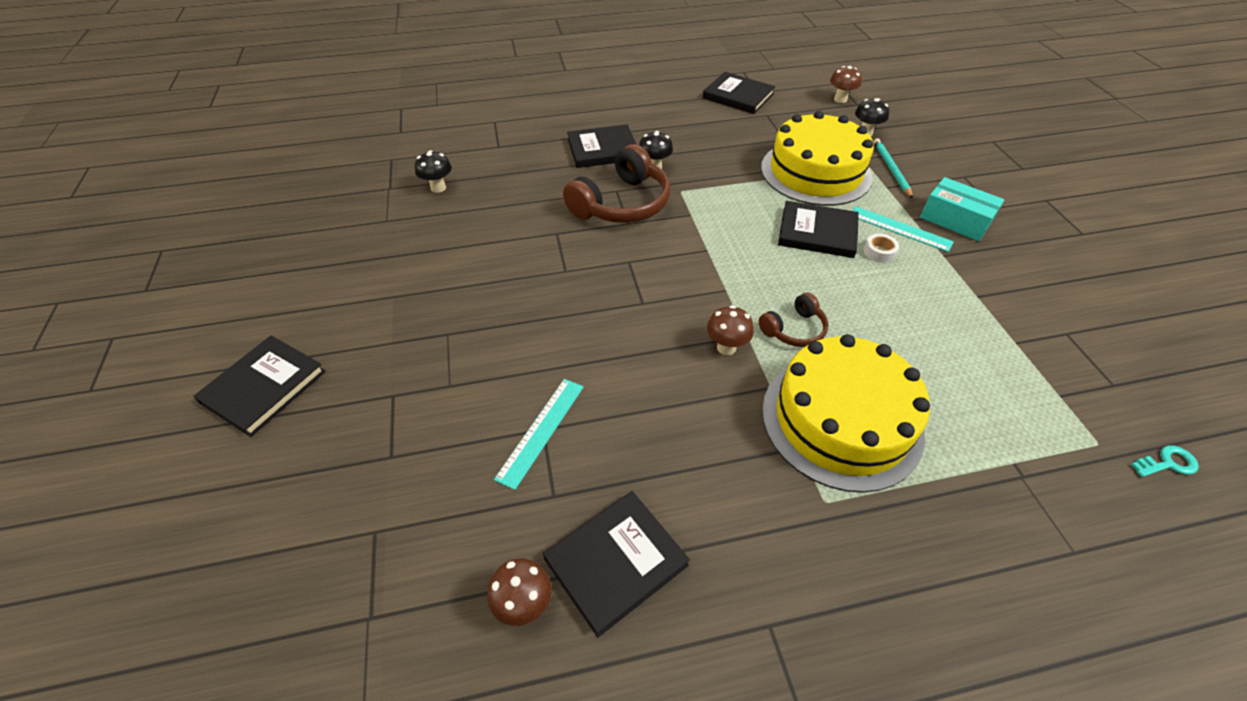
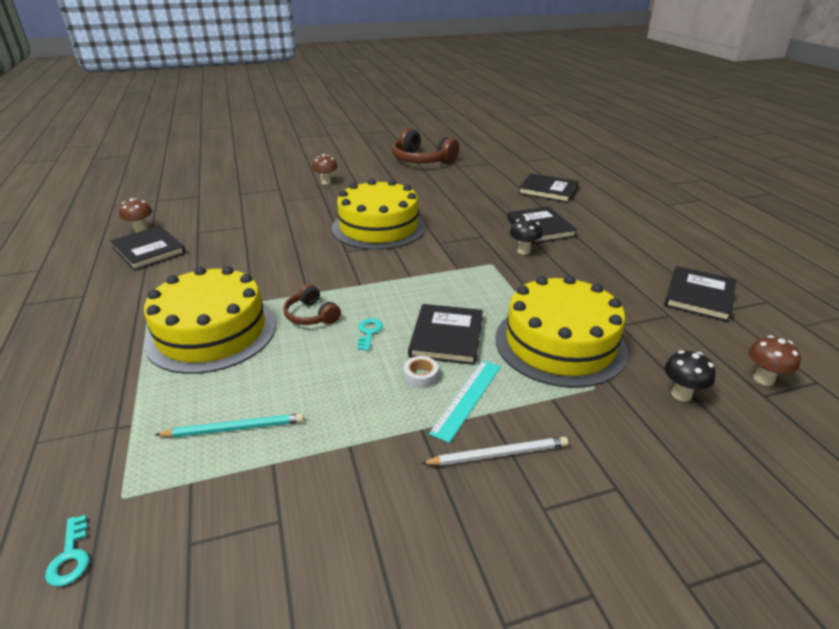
camera: 85 degrees right, 15 degrees down
black book [193,336,326,437] -> black book moved to [518,173,579,203]
black mushroom [415,150,452,193] -> none
turquoise ruler [494,379,584,490] -> none
brown headphones [563,144,670,223] -> brown headphones moved to [392,128,459,164]
brown mushroom [707,305,754,355] -> brown mushroom moved to [312,154,338,185]
turquoise pencil [874,138,913,198] -> turquoise pencil moved to [155,413,304,438]
turquoise box [920,177,1004,241] -> white pencil [421,437,568,466]
none -> yellow cake [332,179,426,250]
none -> turquoise key [358,318,383,351]

